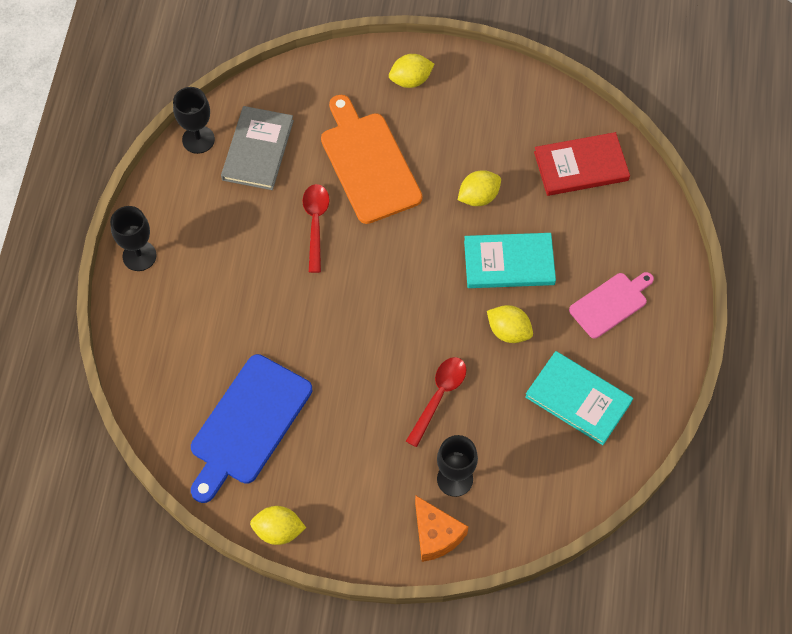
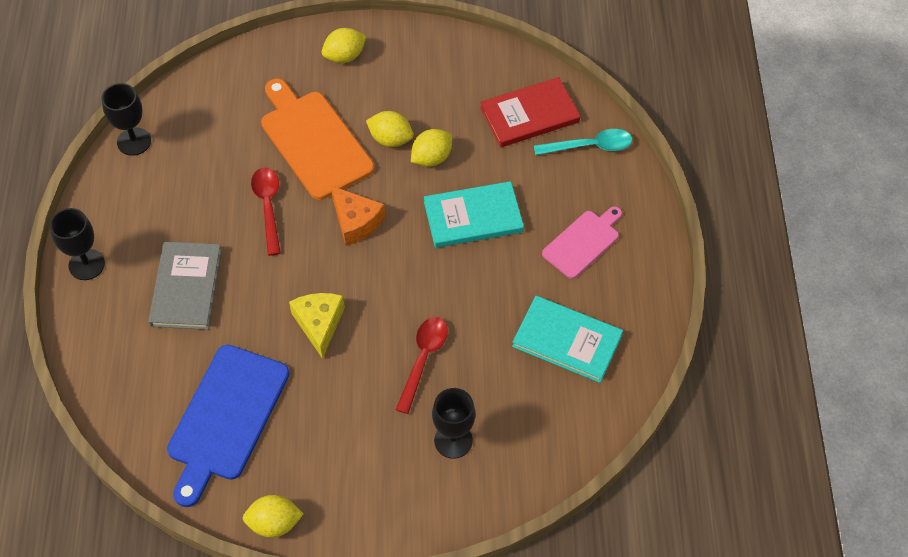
camera: 10 degrees left, 5 degrees down
grey book [221,106,294,190] -> grey book moved to [148,242,222,330]
orange cheese [415,495,468,562] -> orange cheese moved to [331,186,385,246]
yellow lemon [487,305,533,343] -> yellow lemon moved to [366,111,413,147]
none -> yellow cheese [289,293,345,359]
none -> turquoise spoon [534,129,632,156]

